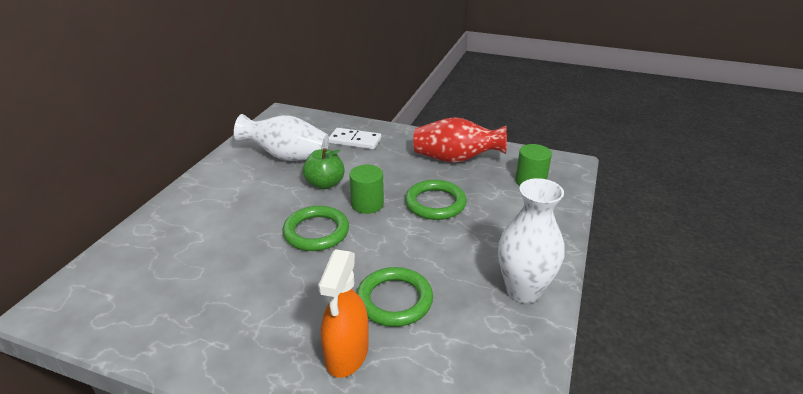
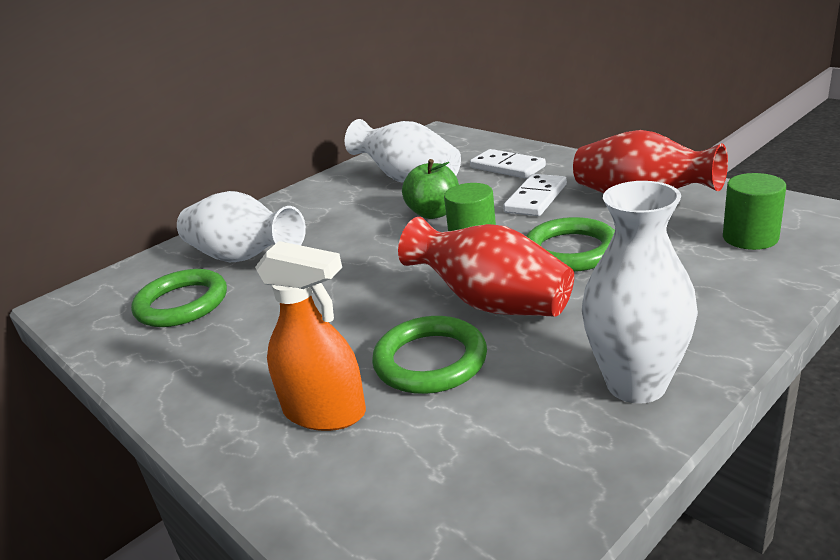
camera: 30 degrees right, 5 degrees down
green ring [283,206,349,251] -> green ring moved to [131,269,227,327]
orange spray bottle [318,249,369,378] -> orange spray bottle turned 105 degrees counterclockwise [255,241,366,431]
none -> white vase [177,191,306,262]
none -> red vase [398,217,574,317]
none -> white domino [503,174,567,216]

